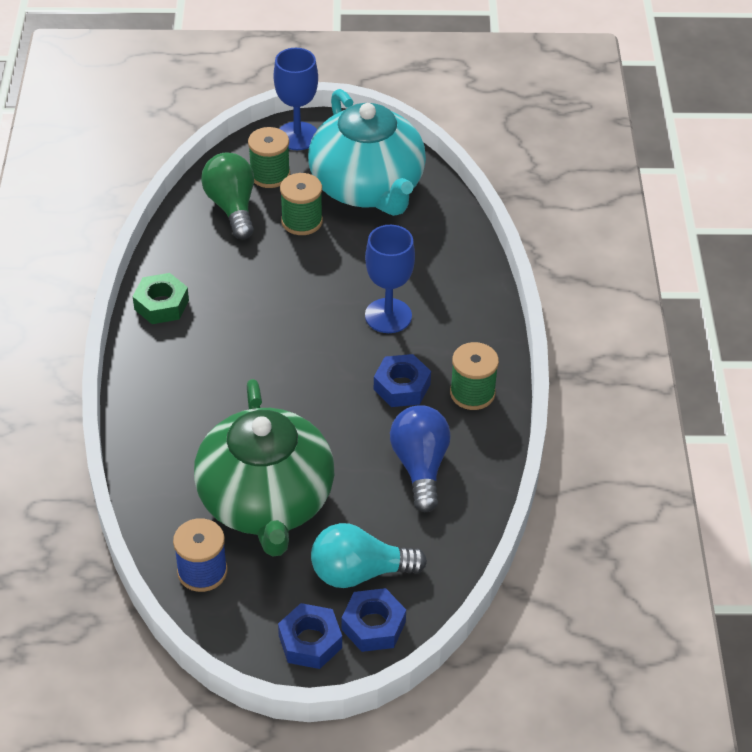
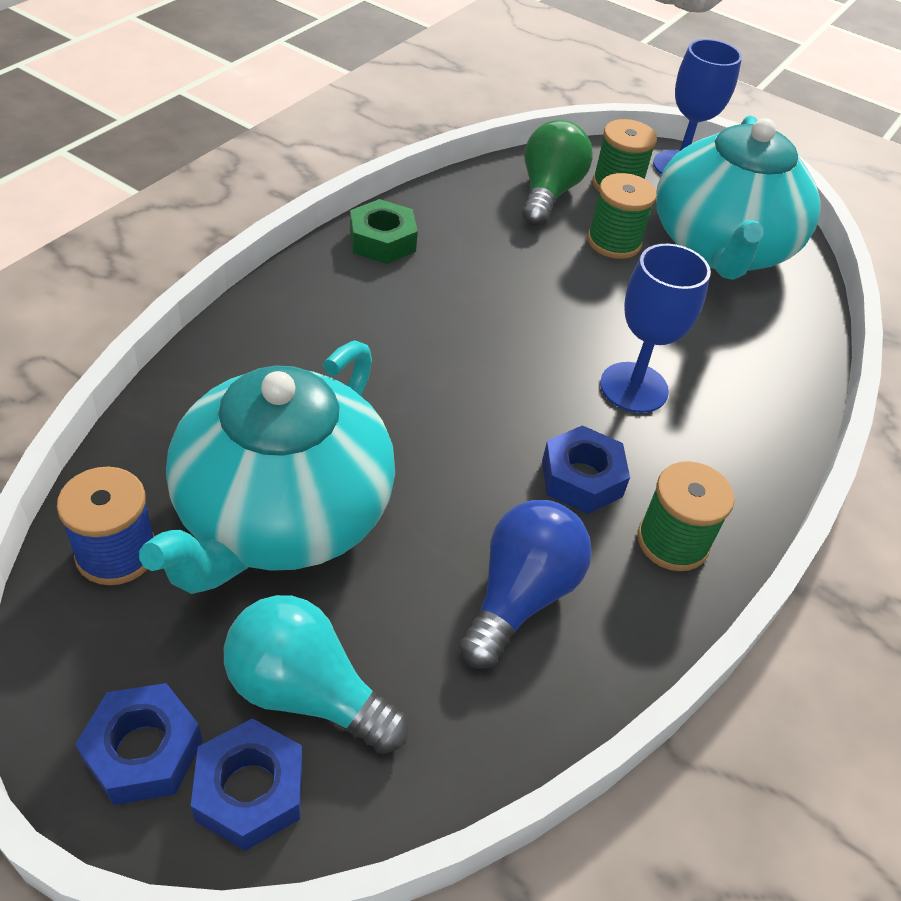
camera: 30 degrees right, 0 degrees up
green teapot [194,379,334,557] -> turquoise teapot [139,340,395,594]

